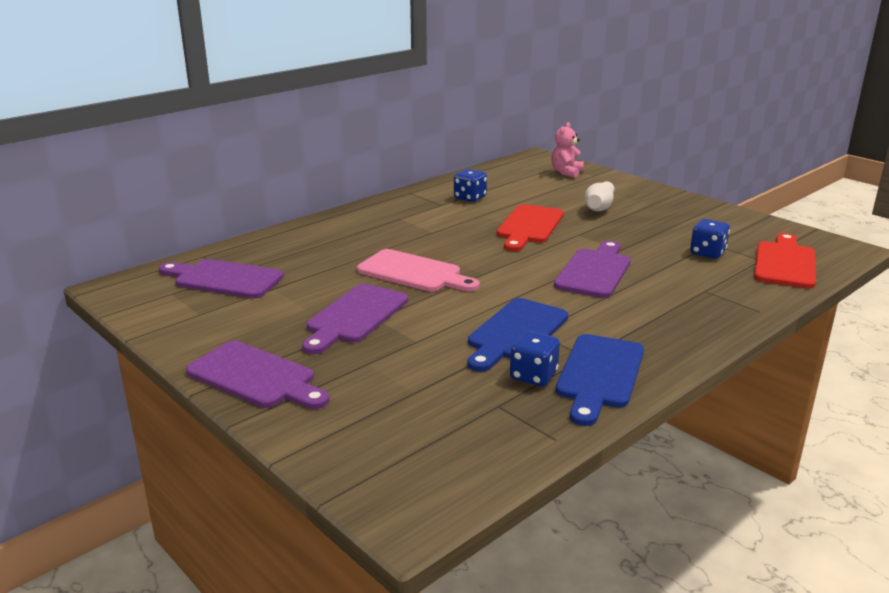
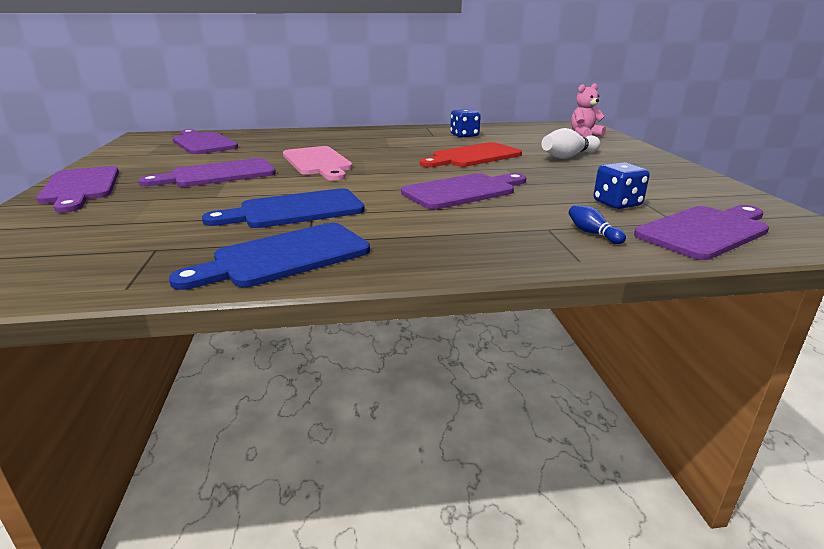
camera: 35 degrees right, 0 degrees up
blue dice [510,331,560,386] -> none
red cutting board [754,233,816,289] -> purple cutting board [634,205,769,260]
none -> blue bowling pin [569,205,626,244]

